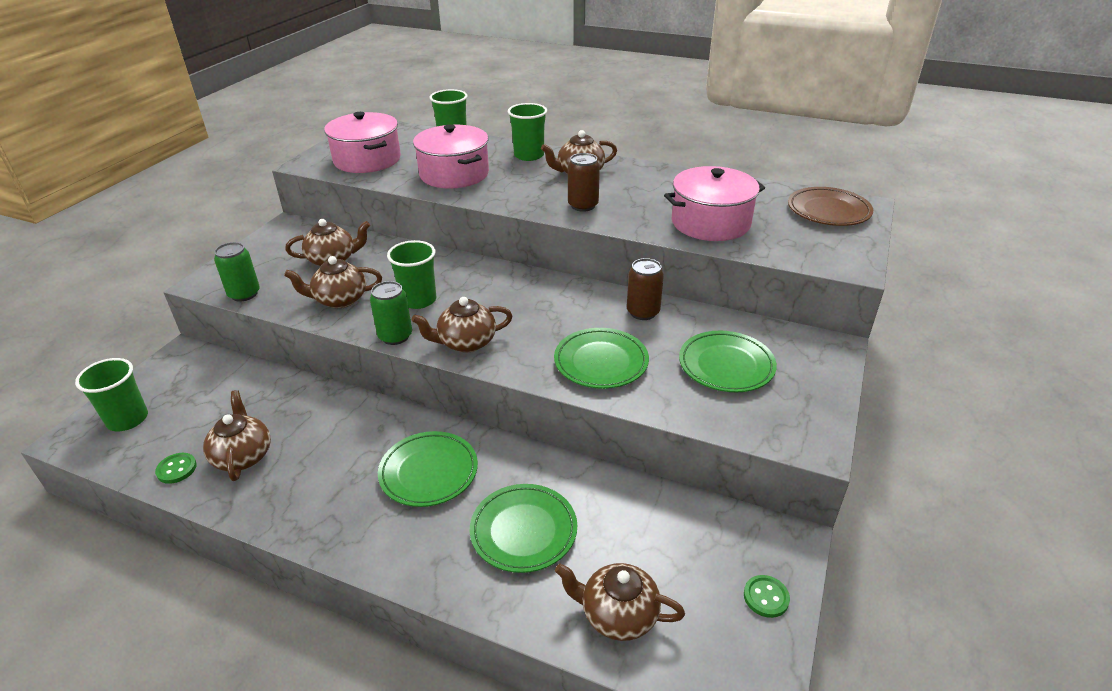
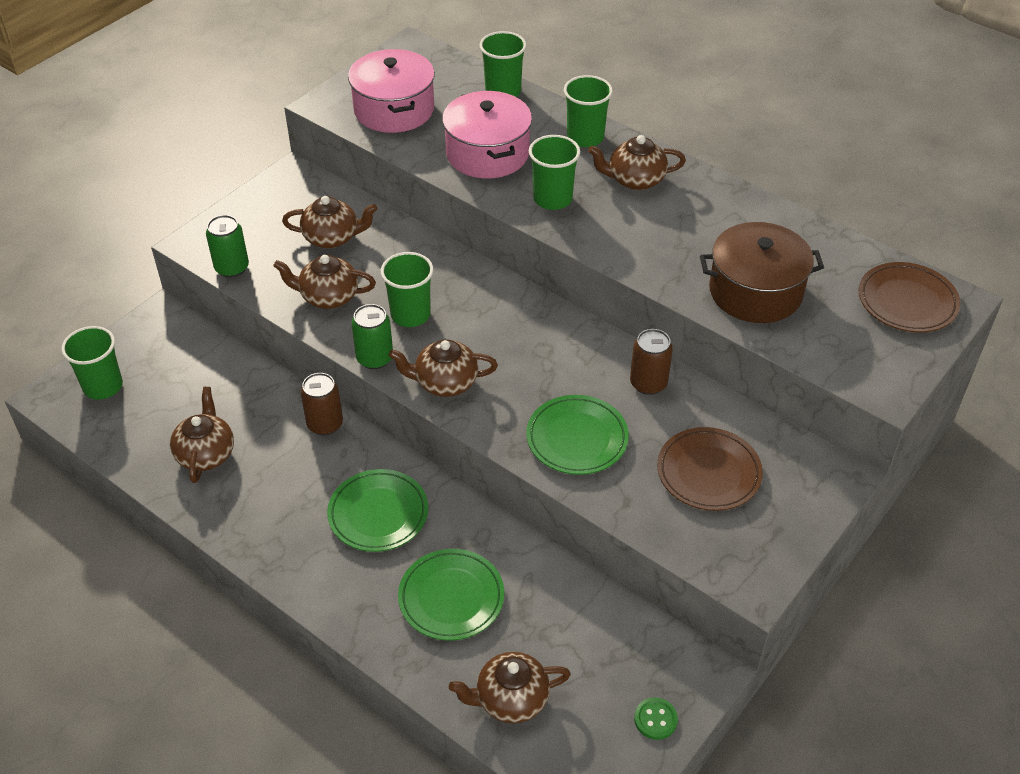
camera: 15 degrees right, 10 degrees up
green button [155,453,197,484] -> none
brown teapot [555,563,685,641] -> brown teapot turned 45 degrees counterclockwise [449,652,571,723]
brown can [568,153,600,212] -> brown can moved to [300,373,343,435]
pink pot [664,166,765,241] -> brown pot [700,222,824,323]
green plate [679,331,777,392] -> brown plate [657,427,763,511]
none -> green cup [529,135,580,210]

